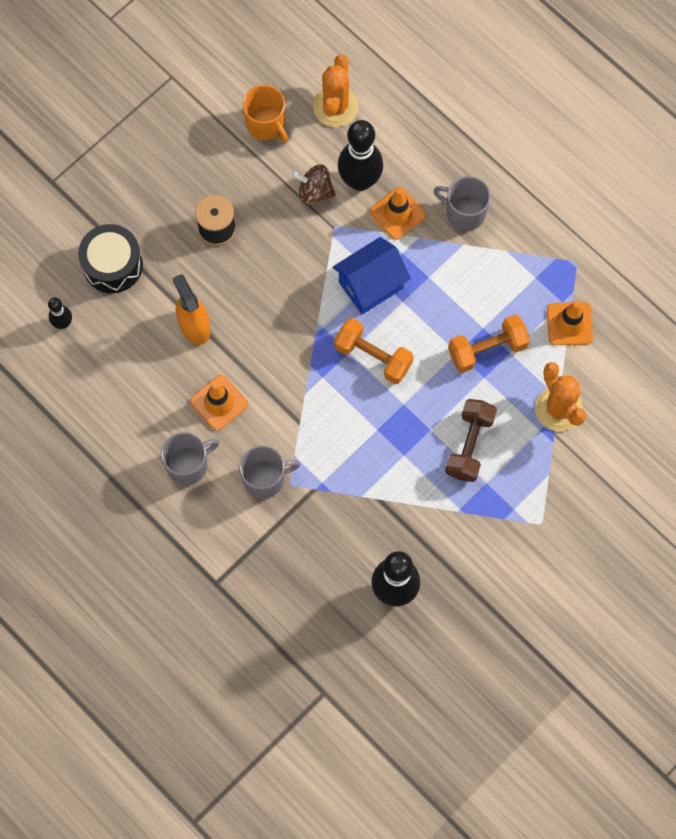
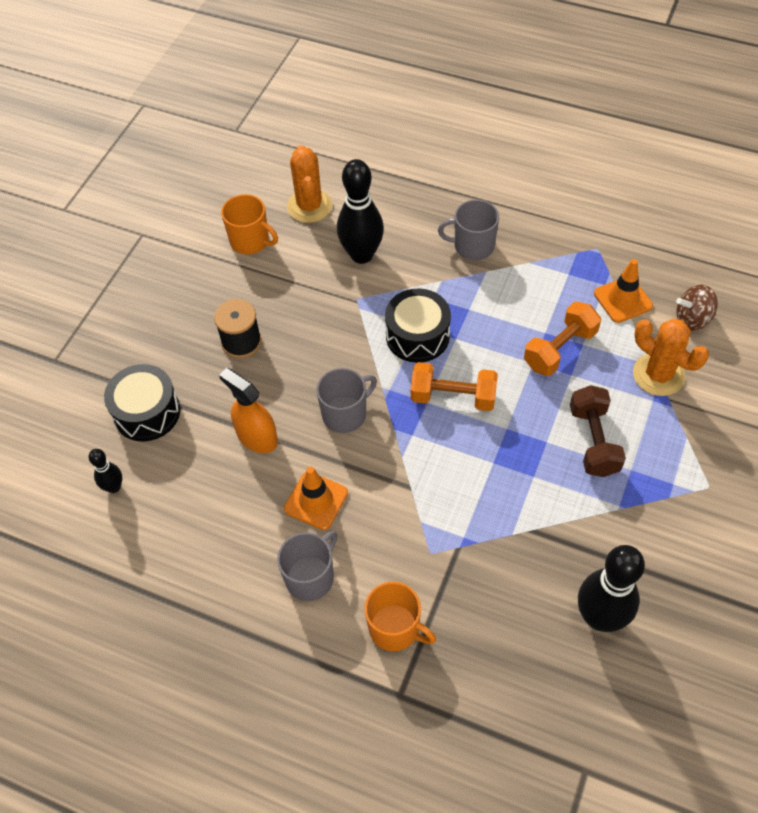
camera: 20 degrees left, 15 degrees down
grey mug [239,446,301,499] -> grey mug moved to [316,368,377,433]
brown spinning top [292,164,336,205] -> brown spinning top moved to [676,285,718,331]
blue house [333,237,411,314] -> black drum [385,289,451,363]
orange traffic cone [370,187,426,240] -> none
none -> orange mug [365,582,436,651]

